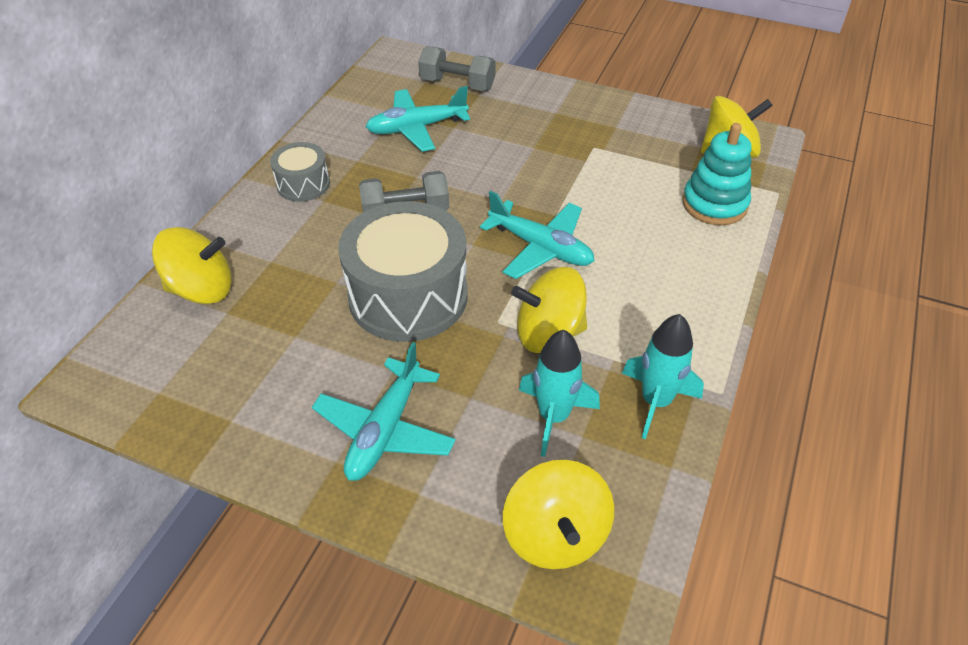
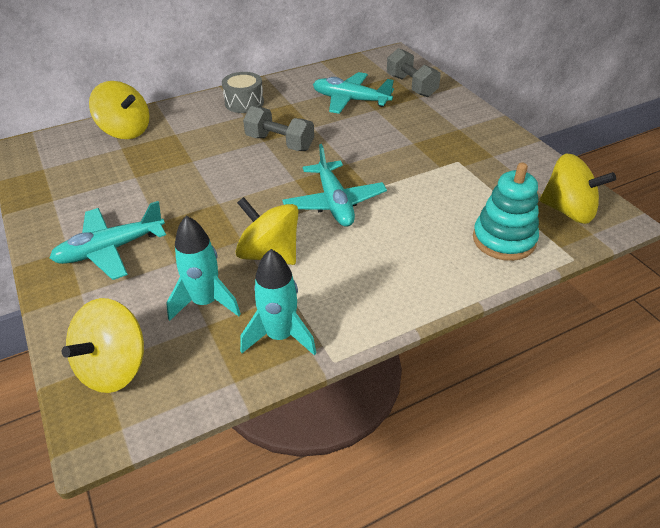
camera: 40 degrees right, 5 degrees down
grey drum [338,201,468,342] -> none

